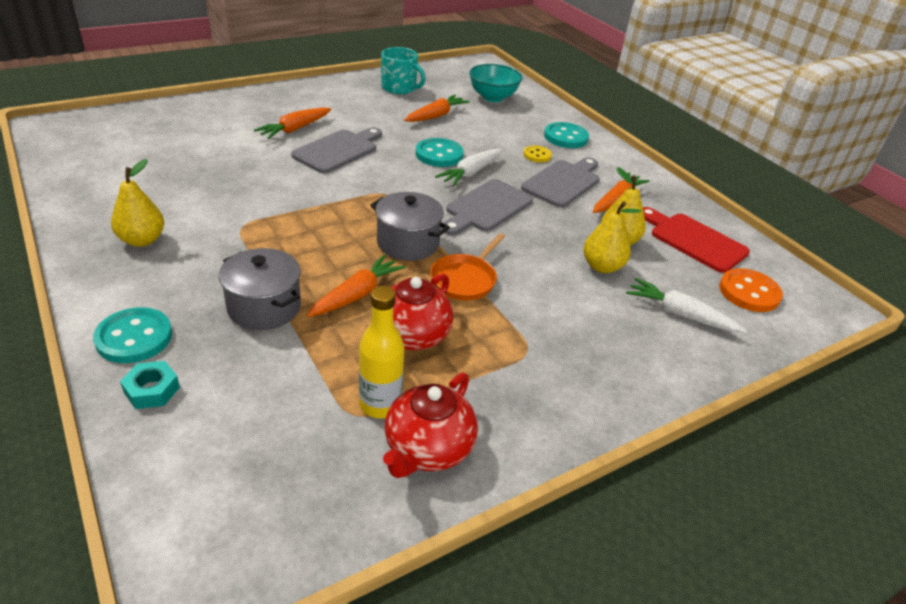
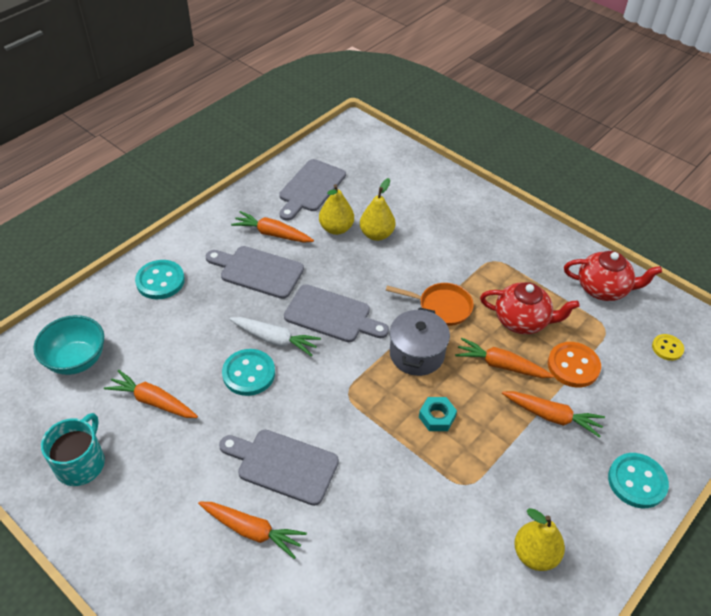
camera: 105 degrees left, 10 degrees up
turquoise nut [120,361,180,409] -> turquoise nut moved to [419,397,457,431]
grey pot [219,248,301,330] -> orange carrot [502,391,605,438]
yellow bottle [359,286,404,418] -> none
yellow button [523,145,552,162] -> yellow button moved to [652,334,684,361]
white carrot [626,278,747,333] -> none
red cutting board [643,207,750,273] -> grey cutting board [279,159,346,221]
orange button [719,268,783,312] -> orange button moved to [548,342,601,387]

